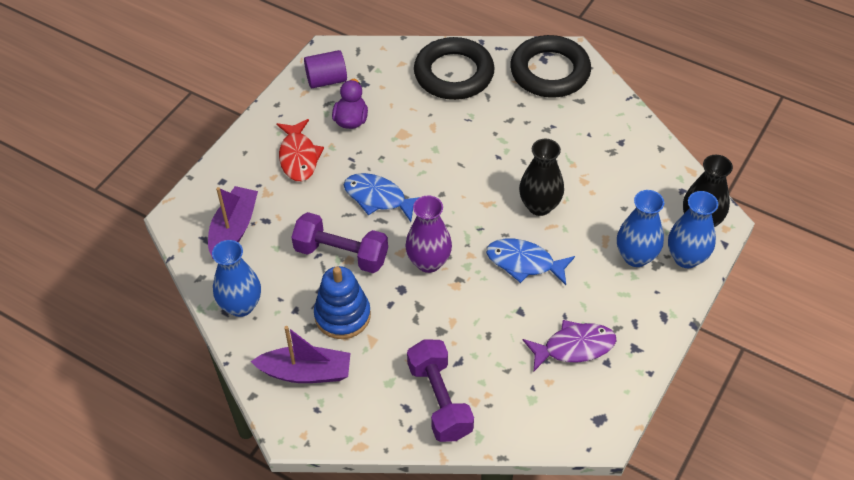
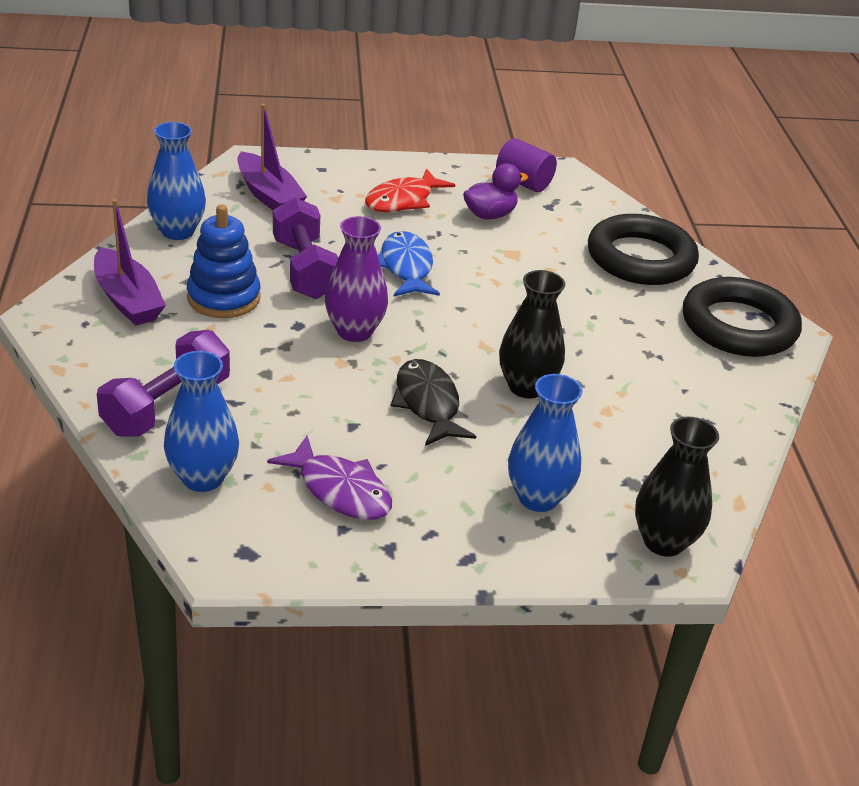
camera: 50 degrees right, 15 degrees down
purple boat [208,186,258,258] -> purple boat turned 75 degrees clockwise [238,104,307,210]
blue fish [486,238,575,285] -> black fish [391,359,476,446]
blue vase [668,191,718,268] -> blue vase moved to [164,351,239,492]

